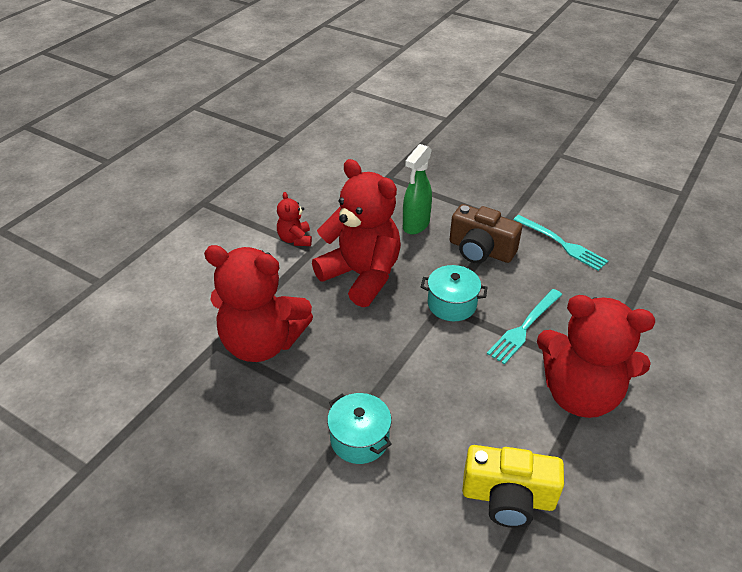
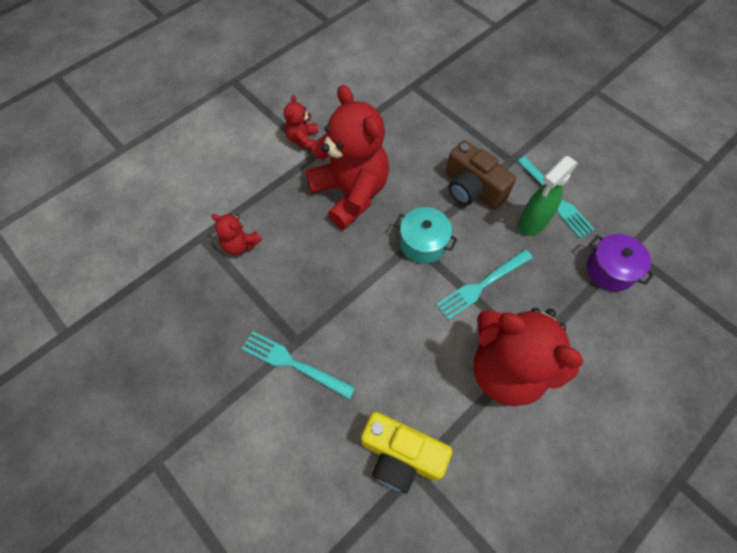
camera: 15 degrees right, 20 degrees up
red teddy bear [204,245,313,362] -> red teddy bear [212,213,262,255], size x0.45
turquoise pot [327,393,392,464] -> turquoise fork [242,331,355,399]
green spray bottle [403,144,432,234] -> green spray bottle moved to [518,156,578,236]
none -> purple pot [587,234,654,291]

